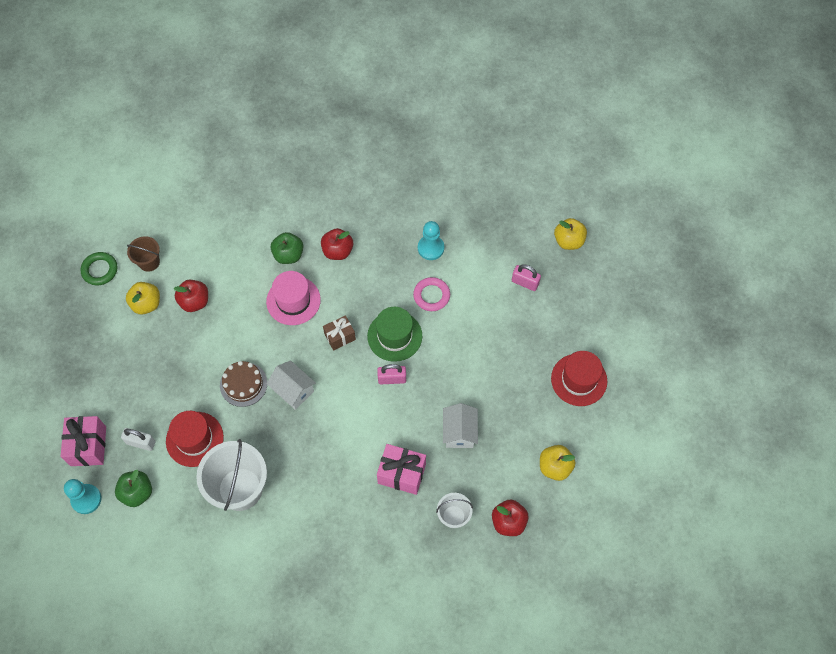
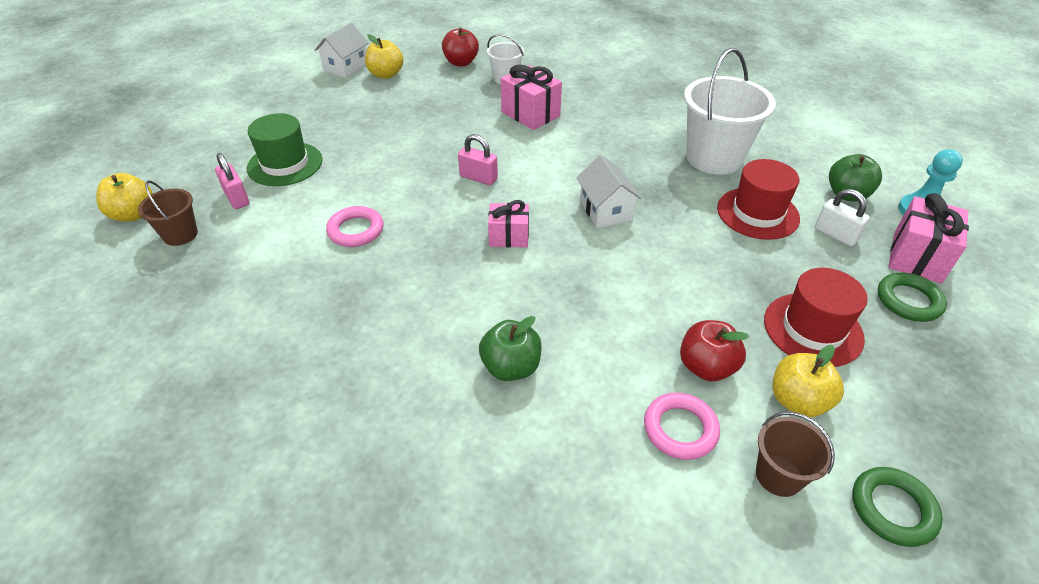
camera: 150 degrees left, 20 degrees down
brown cake [220,361,267,407] -> none
pink hat [266,271,321,325] -> none
red apple [321,228,353,260] -> none
brown gift [323,315,356,351] -> pink gift [488,200,529,248]
green hat [367,307,422,362] -> green hat moved to [247,113,323,186]
turquoise pawn [418,221,444,260] -> none
white house [443,403,478,448] -> white house moved to [315,23,369,78]
red hat [551,351,607,406] -> red hat moved to [764,268,868,367]
none -> brown bucket [138,181,198,246]
none -> pink ring [644,392,720,460]
none -> green ring [878,273,947,322]

